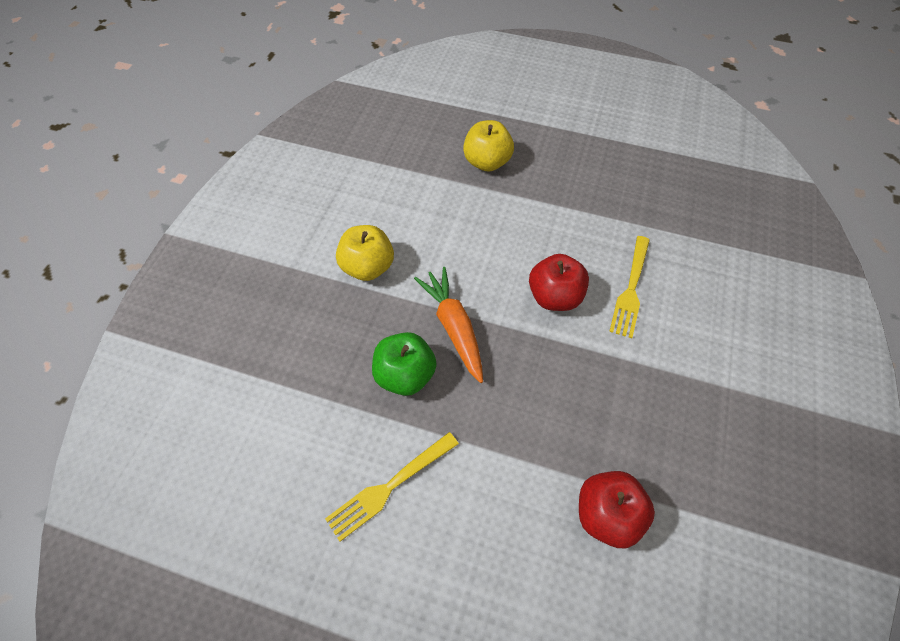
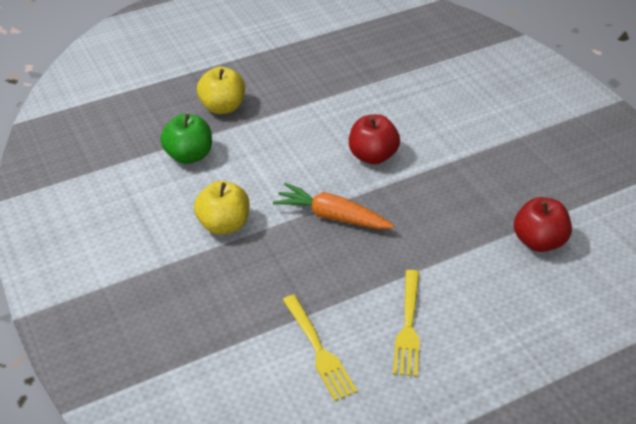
camera: 45 degrees left, 15 degrees down
green apple [372,332,437,396] -> green apple moved to [160,114,212,164]
yellow fork [609,236,650,338] -> yellow fork moved to [283,295,357,401]

